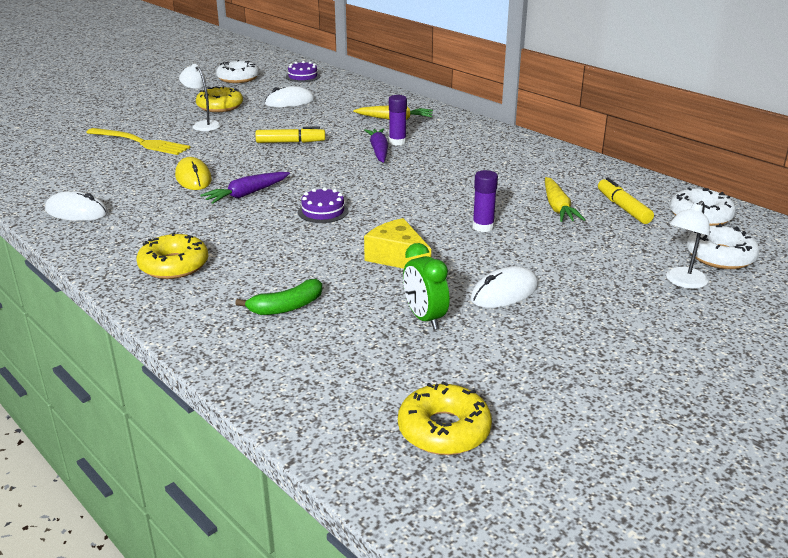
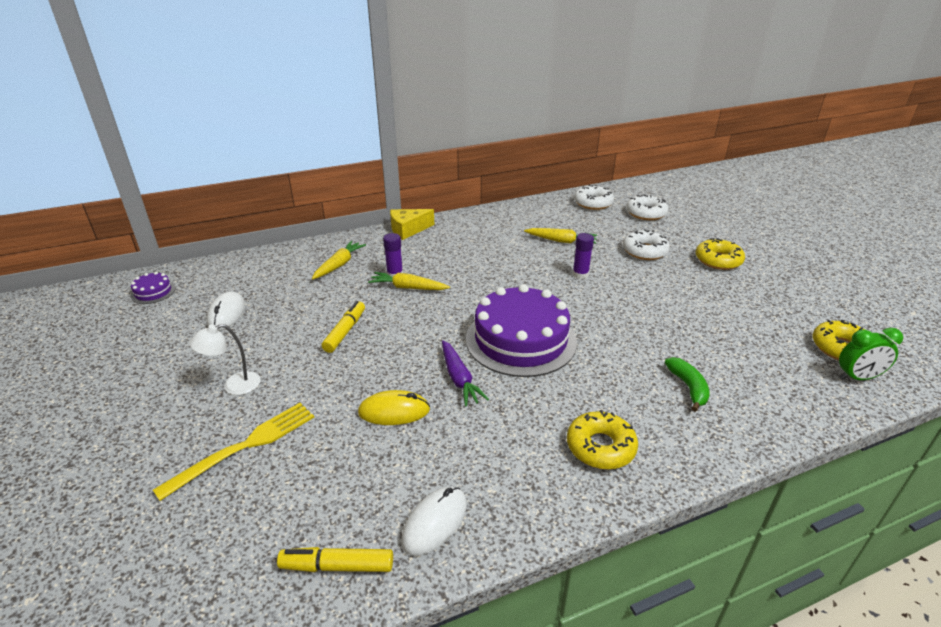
camera: 70 degrees left, 5 degrees up
yellow donut [196,86,243,112] -> yellow donut moved to [695,238,745,270]
white donut [216,60,259,83] -> white donut moved to [623,229,670,260]
purple cake [298,187,348,223] -> purple cake [466,284,577,377], size x2.40
purple carrot [364,128,388,163] -> yellow carrot [368,272,450,290]
yellow cheese [364,218,431,269] -> yellow cheese moved to [390,209,434,240]
green clock [403,243,449,329] -> green clock moved to [839,328,903,380]
white mouse [471,266,538,308] -> none
yellow marker [598,178,654,224] -> yellow marker moved to [277,547,393,572]
white lamp [666,201,710,289] -> none

